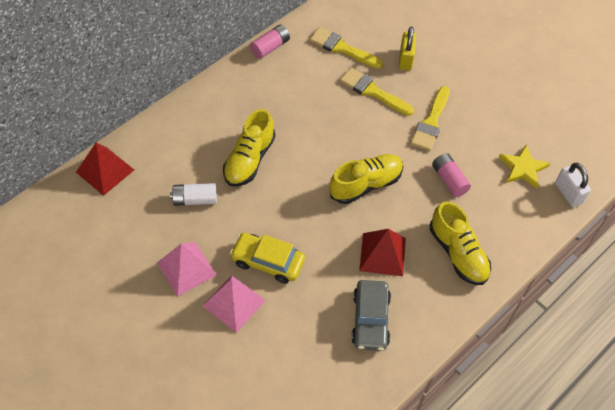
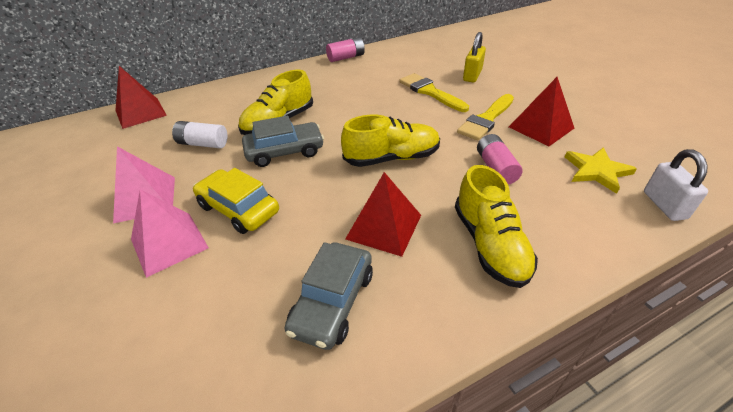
camera: 20 degrees right, 15 degrees down
yellow brush [309,27,383,69] -> none
none -> grey car [242,116,324,167]
none -> red pyramid [509,77,574,146]

